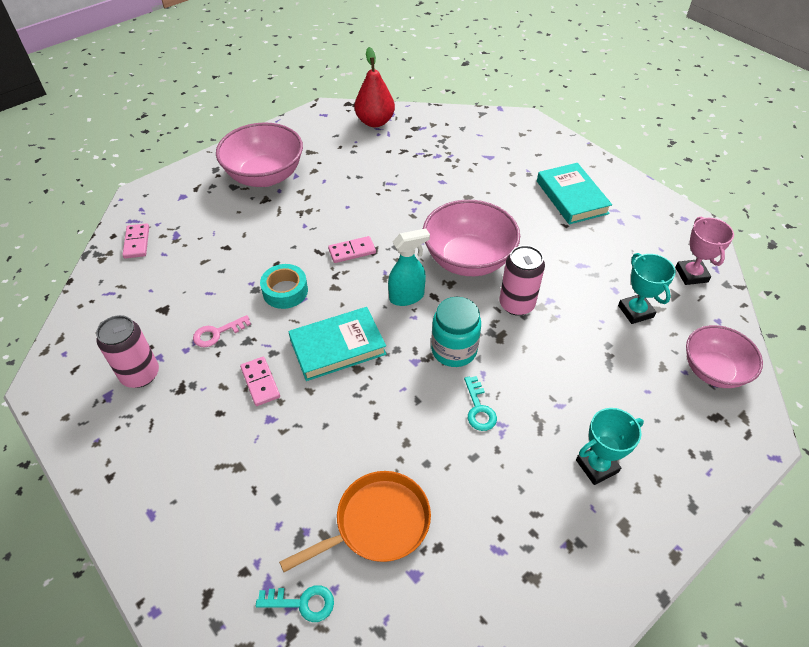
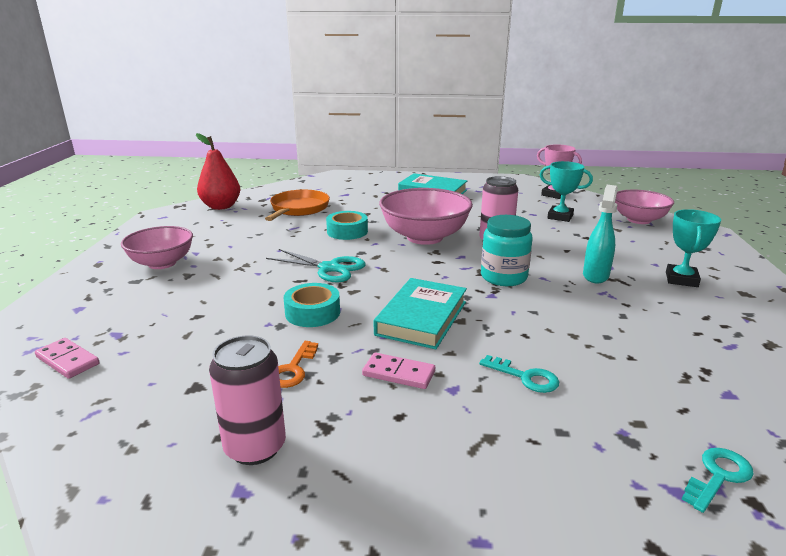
camera: 45 degrees left, 25 degrees down
pink key [193,315,251,347] -> orange key [278,341,318,388]
pink bowl [216,122,303,187] -> pink bowl [121,226,193,269], size x0.66
orange pan [279,471,431,572] -> orange pan moved to [265,190,330,221]
pink domino [328,236,376,263] -> turquoise scissors [266,249,366,282]
turquoise spray bottle [388,229,430,306] -> turquoise spray bottle moved to [583,185,618,283]
turquoise key [464,376,497,431] -> turquoise key moved to [479,355,559,393]
none -> turquoise tape [326,211,368,240]

